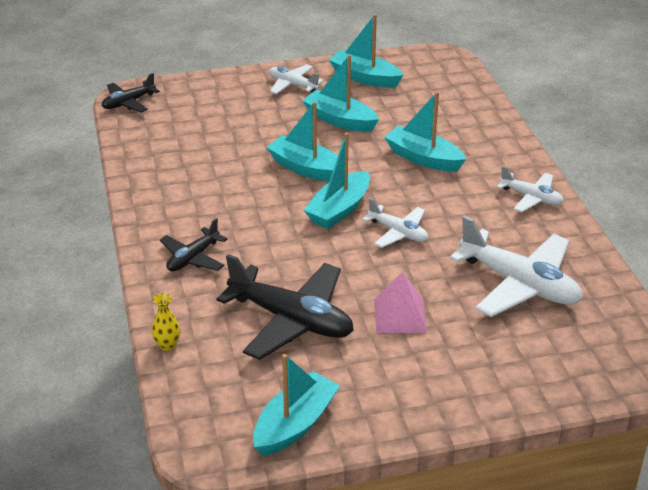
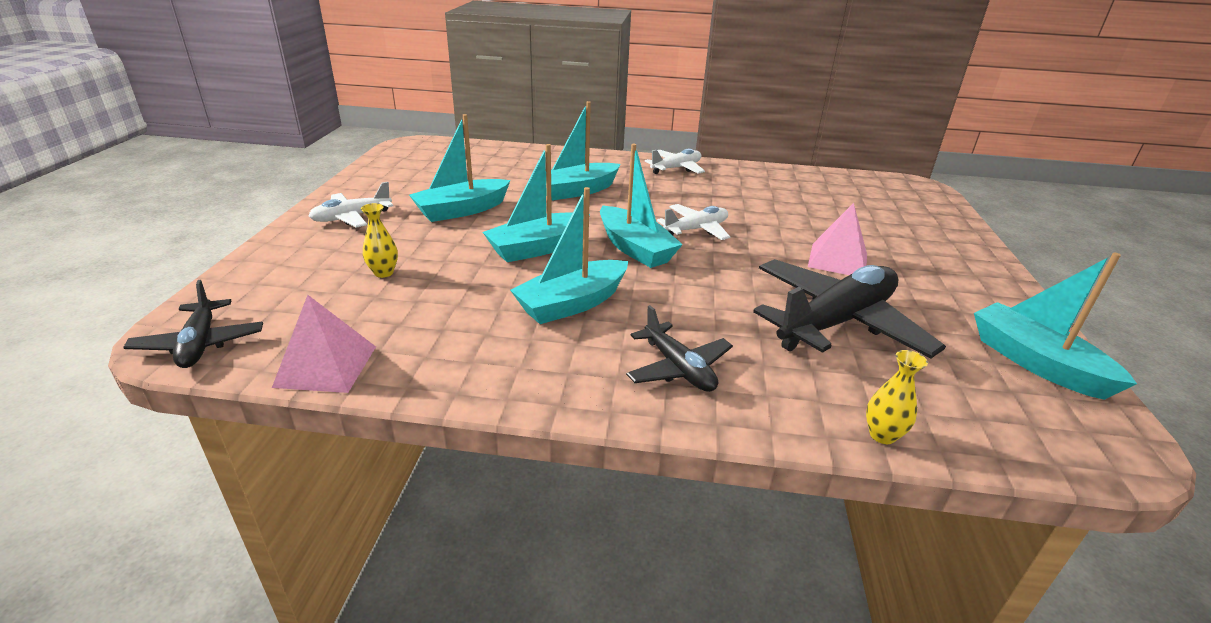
camera: 70 degrees left, 5 degrees down
turquoise boat [329,14,403,88] -> turquoise boat moved to [510,187,628,324]
white plane [450,215,583,317] -> none
none -> pink pyramid [272,295,376,393]
none -> yellow vase [361,203,398,278]

